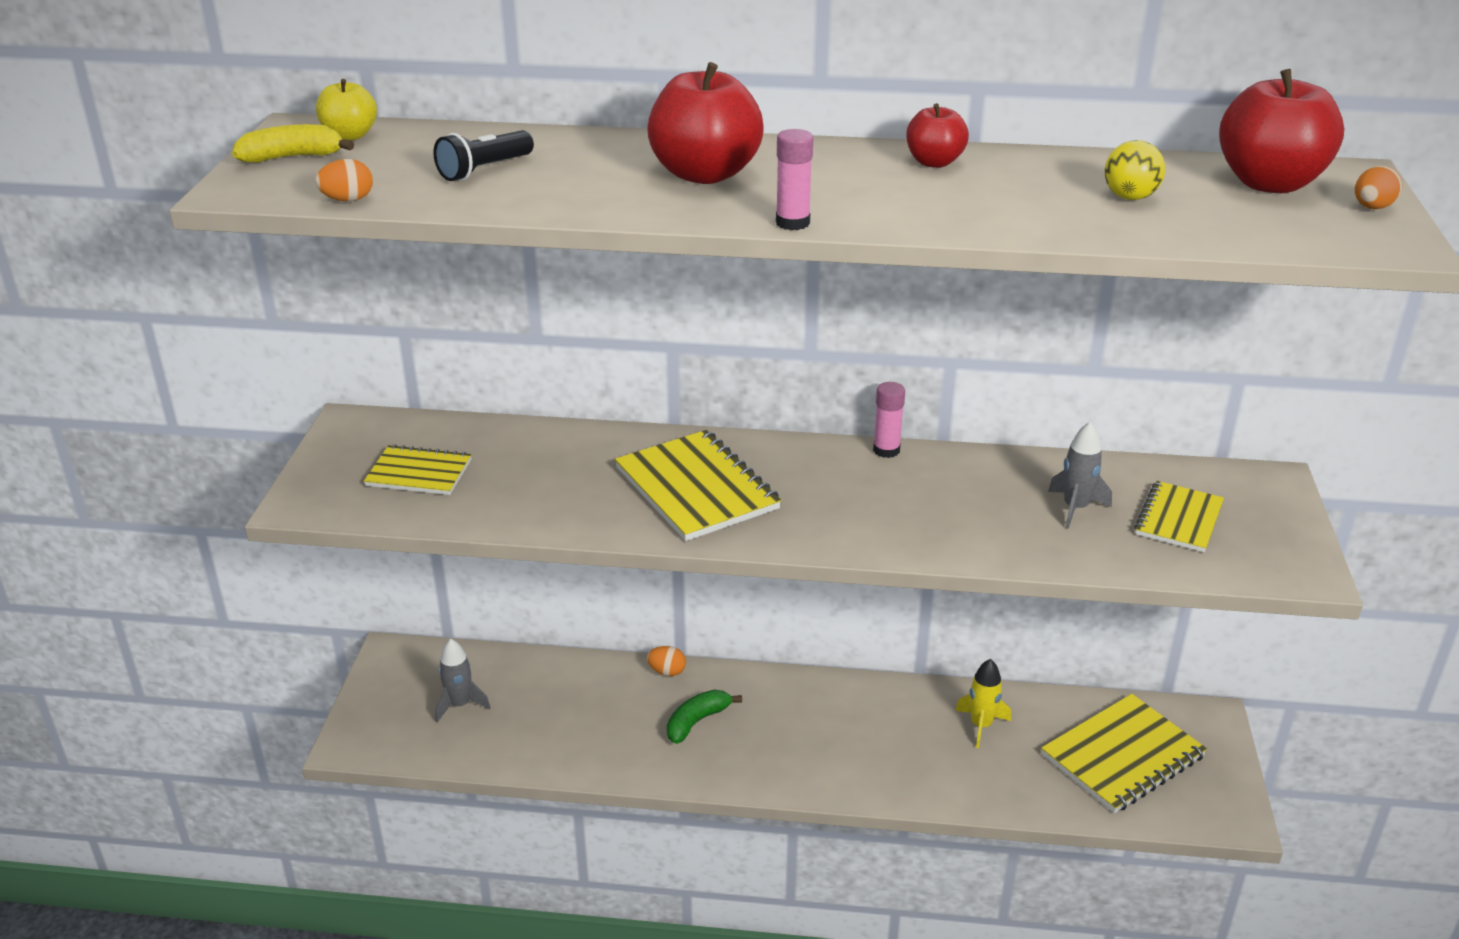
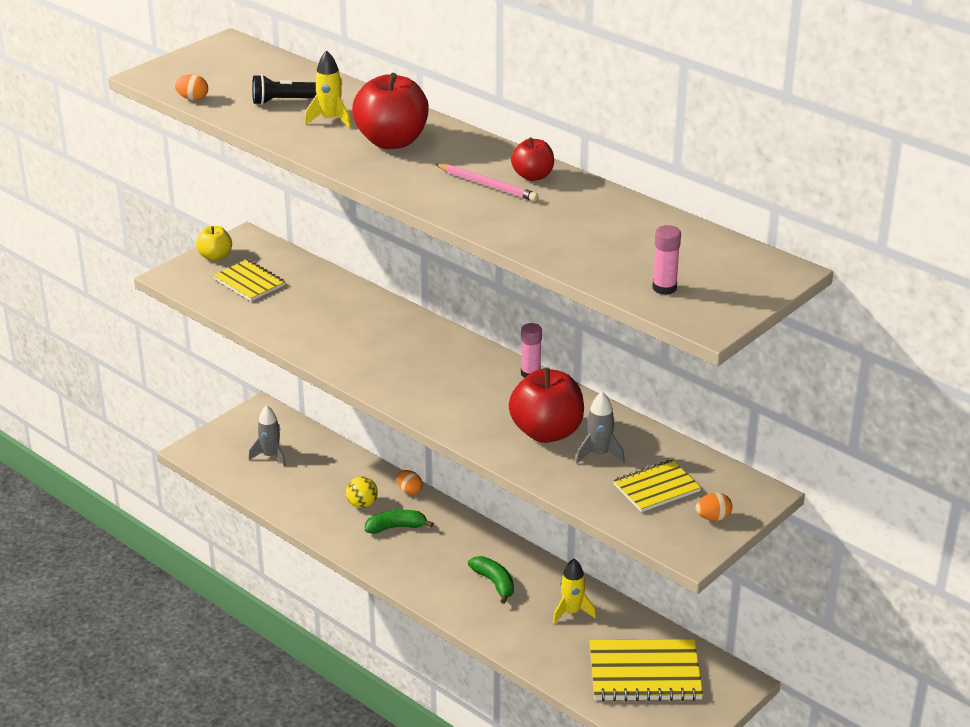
camera: 35 degrees right, 0 degrees up
yellow banana [232,124,354,163] -> none
yellow apple [316,79,377,140] -> yellow apple moved to [196,226,232,261]
yellow notebook [615,430,781,541] -> none
pink glue stick [776,129,813,230] -> pink glue stick moved to [652,225,681,295]
yellow ball [1105,140,1165,200] -> yellow ball moved to [346,476,378,508]
red apple [1219,69,1344,193] -> red apple moved to [509,368,584,443]
orange egg [1355,166,1402,209] -> orange egg moved to [696,492,732,521]
none -> yellow rocket [304,50,351,128]
none -> pink pencil [435,164,538,201]
none -> green banana [468,556,514,604]

